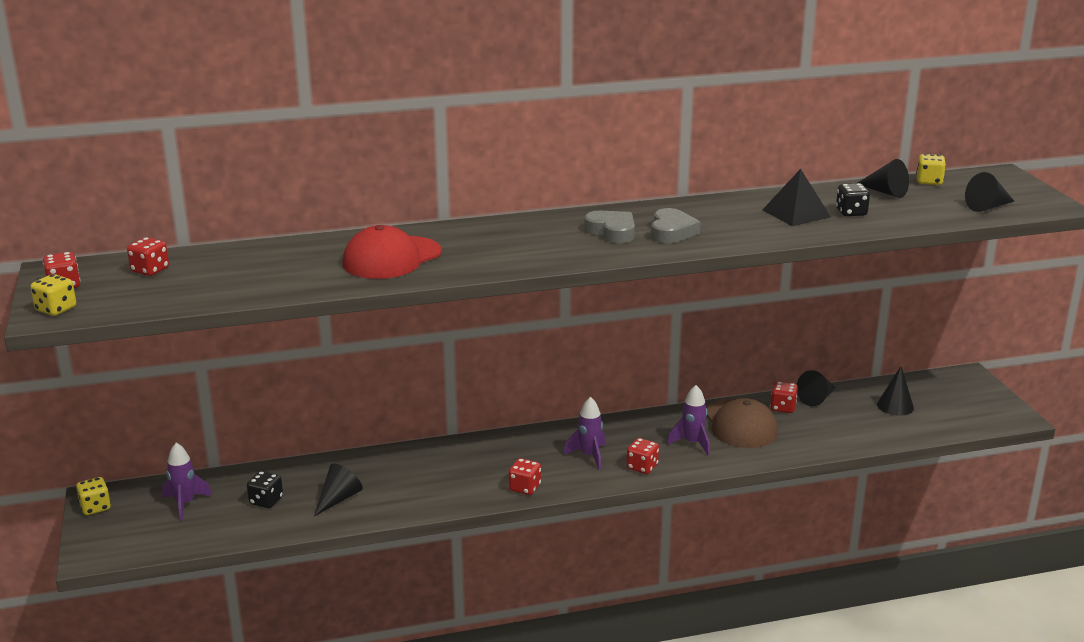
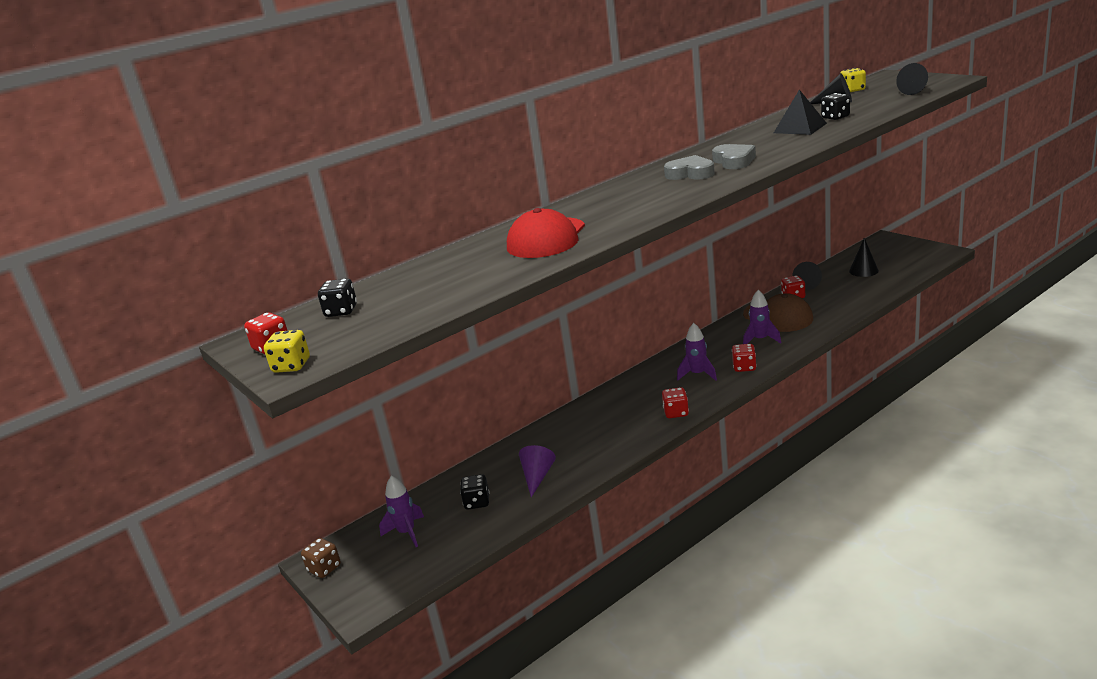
camera: 20 degrees left, 0 degrees up
yellow dice [76,477,111,515] -> brown dice [301,538,341,578]
red dice [127,237,169,276] -> black dice [318,279,357,317]
black cone [314,463,363,516] -> purple cone [519,445,556,497]

